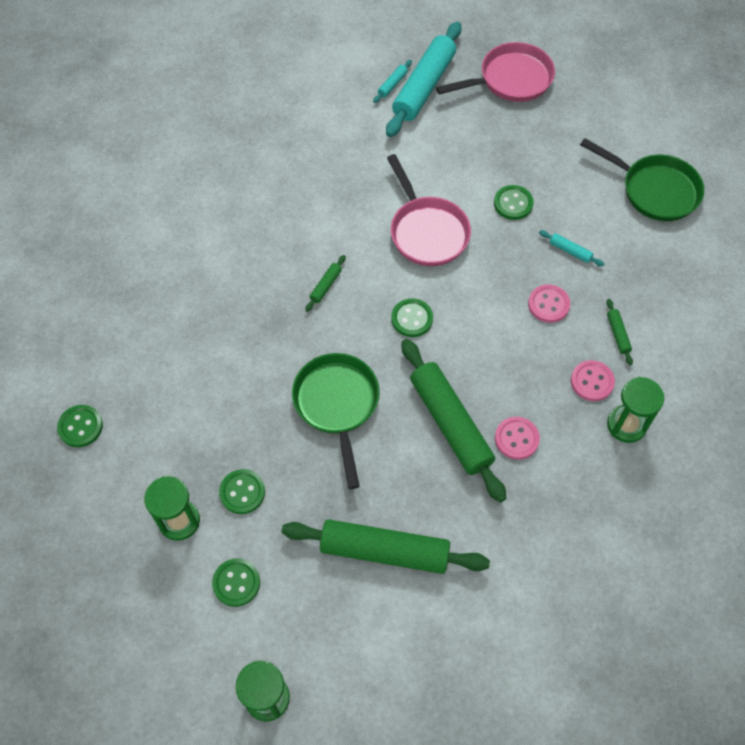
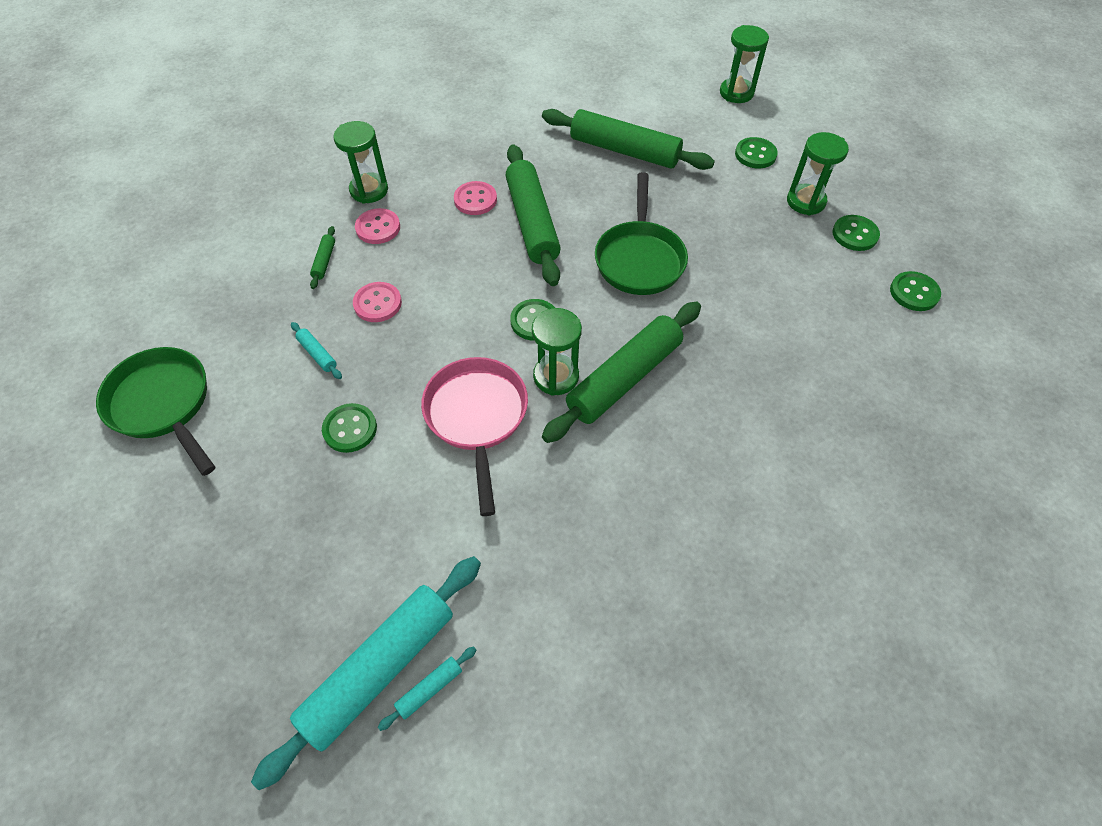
camera: 165 degrees left, 5 degrees down
green button [219,469,265,514] -> green button moved to [833,215,880,251]
green rolling pin [305,255,346,312] -> green rolling pin [542,302,701,443], size x2.46
pink pan [436,42,555,102] -> none
none -> green hourglass [532,308,582,396]

